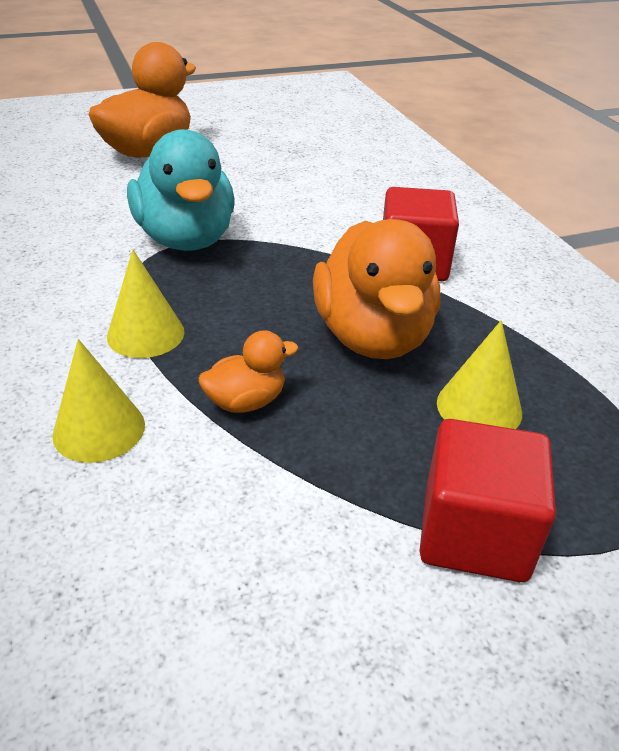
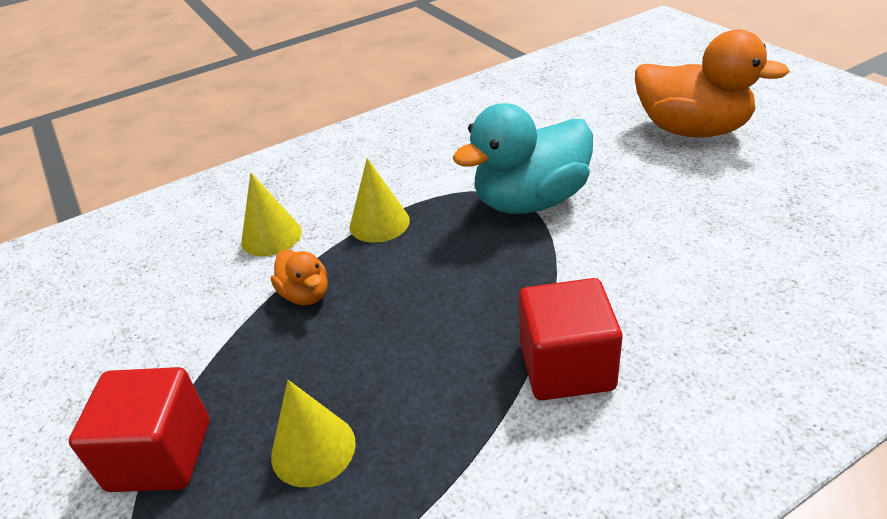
camera: 85 degrees right, 0 degrees up
orange duck [313,219,440,359] -> none

